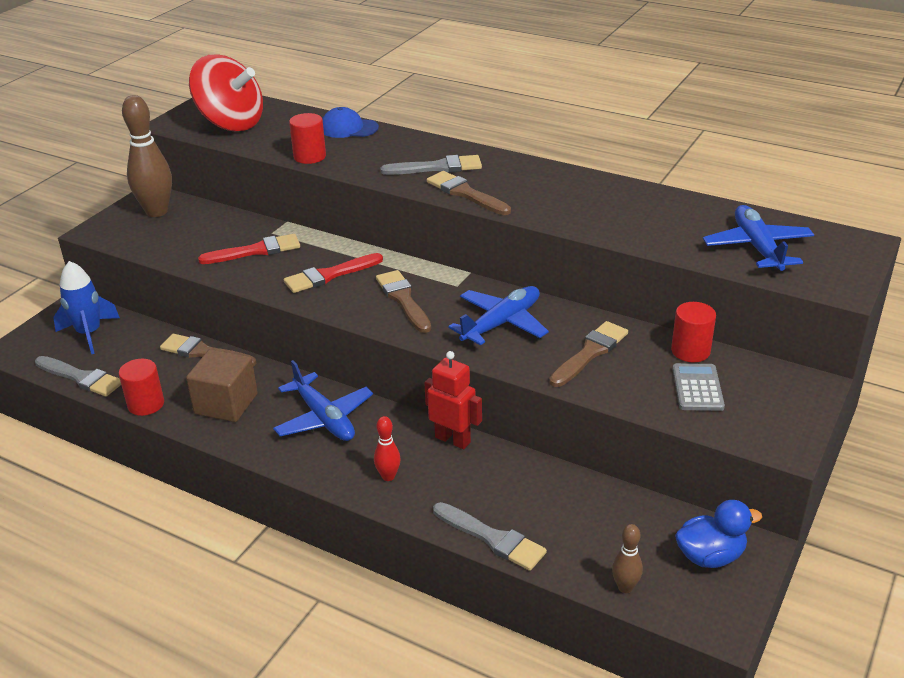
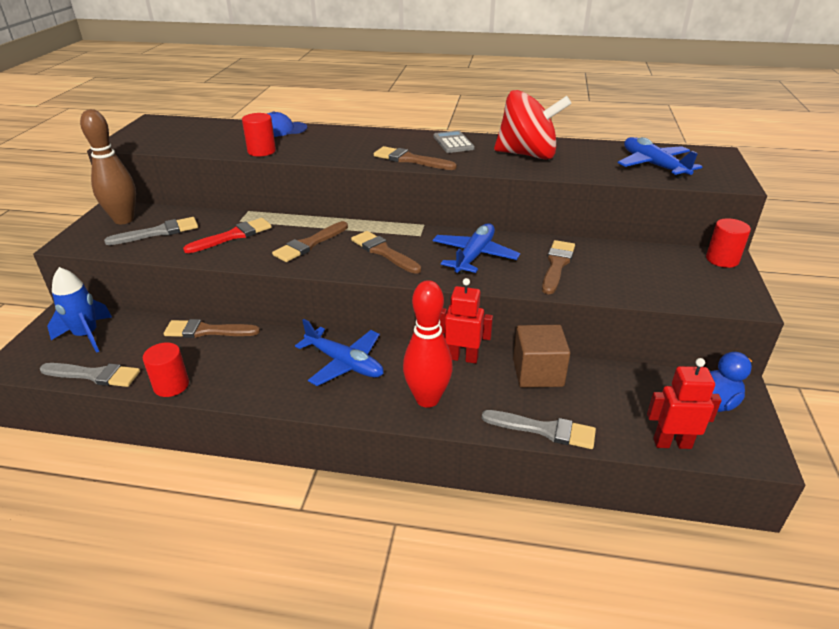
camera: 20 degrees left, 0 degrees up
brown cube [186,349,258,422] -> brown cube moved to [513,325,570,388]
red spinning top [189,55,263,131] -> red spinning top moved to [494,90,571,160]
red brush [284,253,383,293] -> brown brush [272,221,348,262]
red bowling pin [374,416,401,481] -> red bowling pin [403,280,453,408], size x2.03
grey brush [380,155,482,175] -> grey brush moved to [104,217,198,245]
brown bowling pin [612,524,643,593] -> red robot [647,358,722,449]
red cylinder [671,302,716,362] -> red cylinder moved to [706,218,751,268]
grey calculator [672,363,725,411] -> grey calculator moved to [434,130,475,153]

